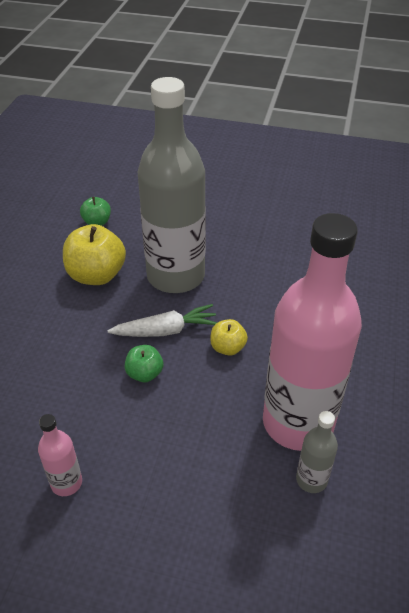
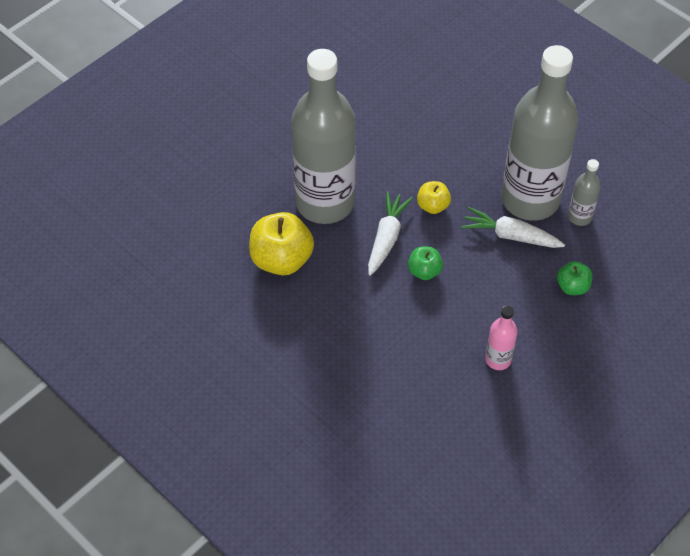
camera: 60 degrees left, 10 degrees up
green apple [80,197,111,226] -> green apple moved to [557,261,592,295]
pink bottle [263,213,362,451] -> grey bottle [501,45,579,221]
none -> white carrot [461,207,565,248]

